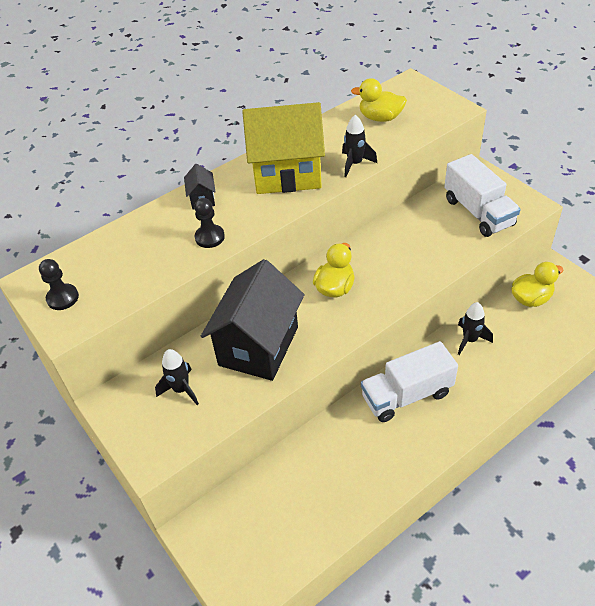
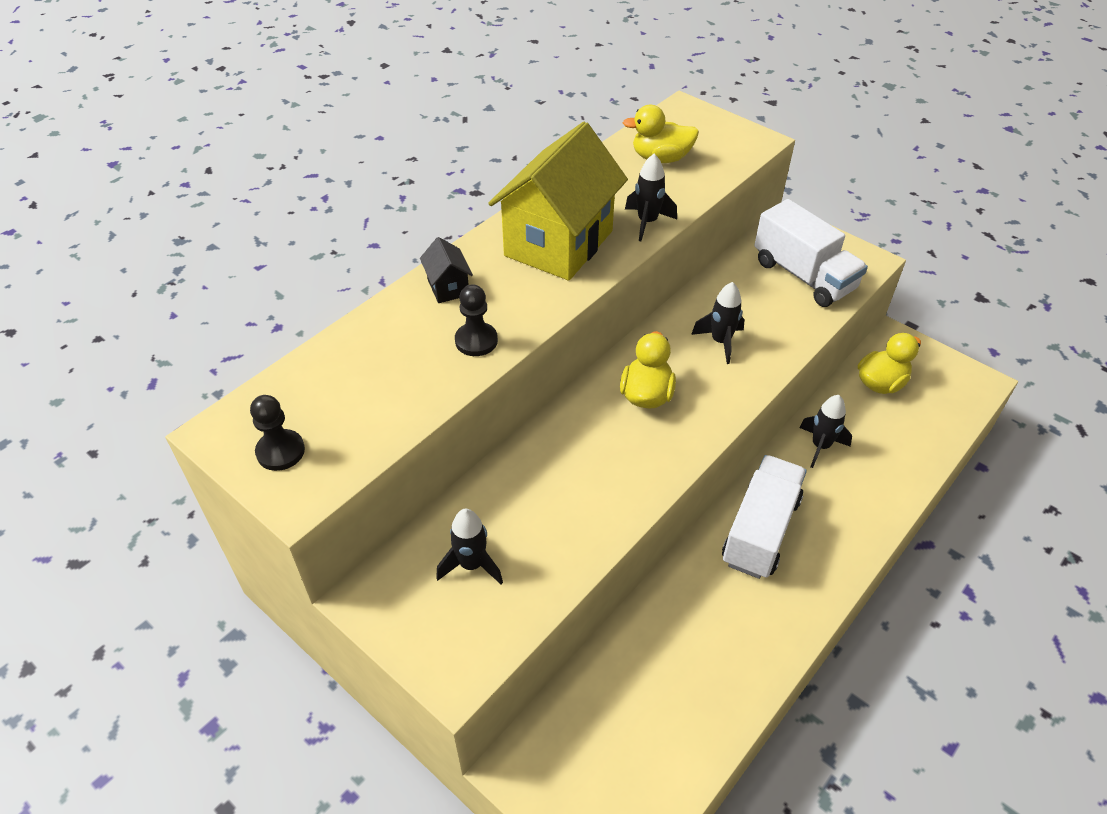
camera: 15 degrees left, 0 degrees up
black house [201,259,304,381] -> none
yellow house [242,102,325,194] -> yellow house turned 45 degrees counterclockwise [489,122,628,281]
white truck [361,341,458,422] -> white truck turned 150 degrees clockwise [722,455,807,579]
none -> black rocket [691,282,745,364]

